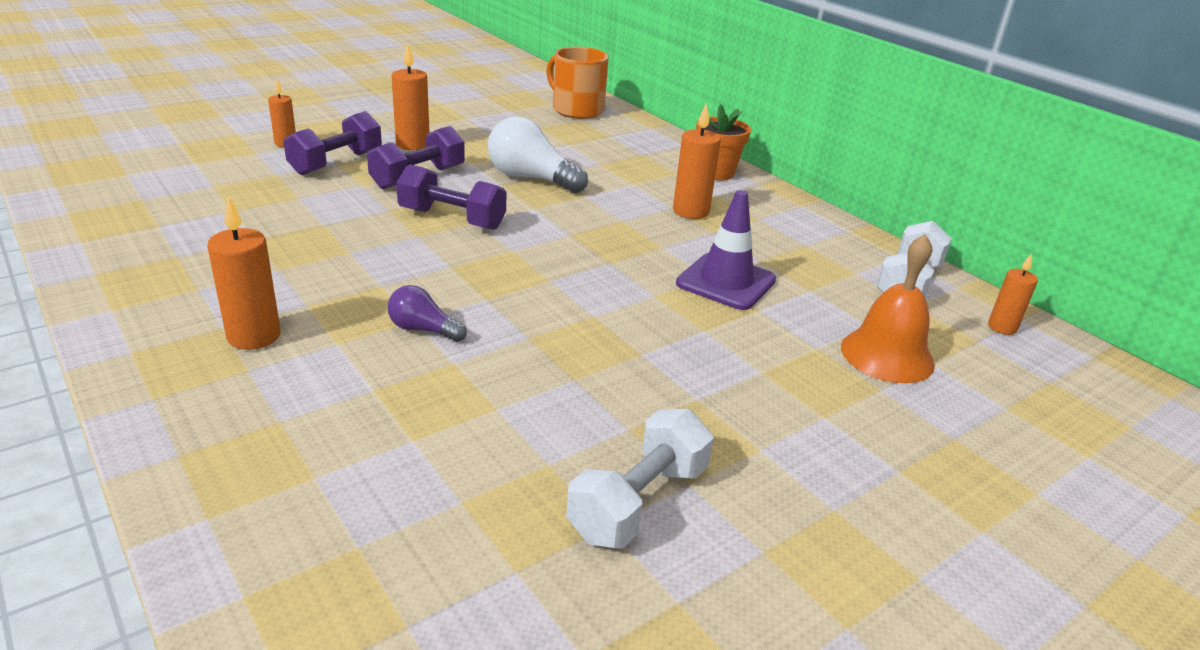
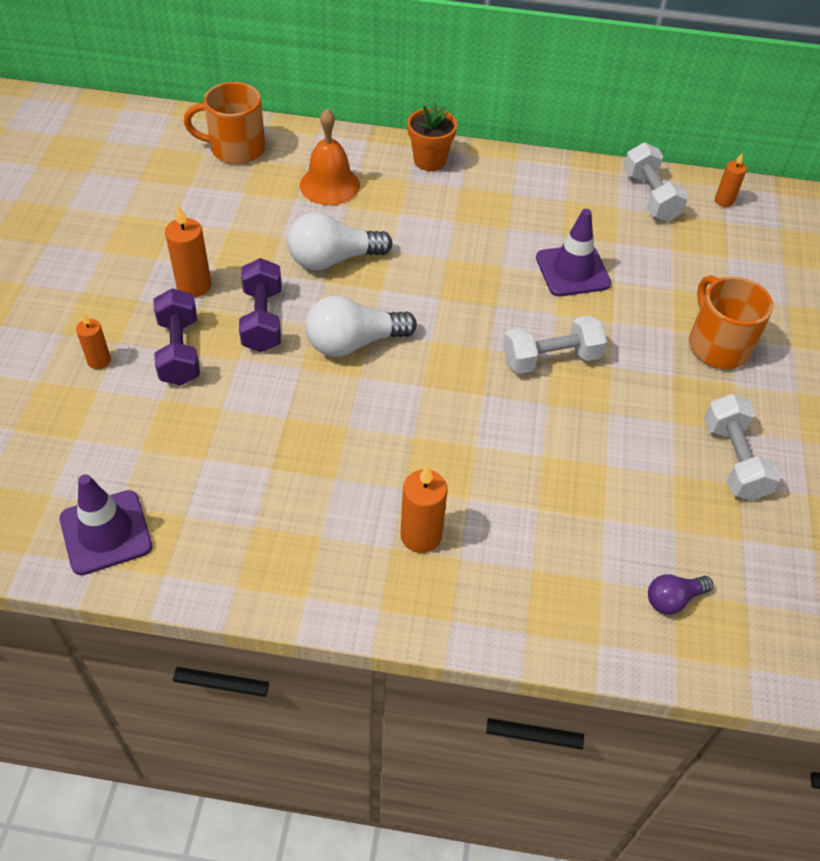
camera: 45 degrees left, 20 degrees up
purple light bulb [387,285,467,342] -> purple light bulb moved to [648,574,713,615]
purple dumbbell [396,164,506,230] -> white light bulb [305,296,417,357]
orange candle [673,103,721,219] -> none
orange bell [841,234,935,383] -> orange bell moved to [300,109,360,205]
none -> purple traffic cone [60,474,152,575]
none -> white dumbbell [503,315,607,374]
none -> orange mug [689,275,773,369]

